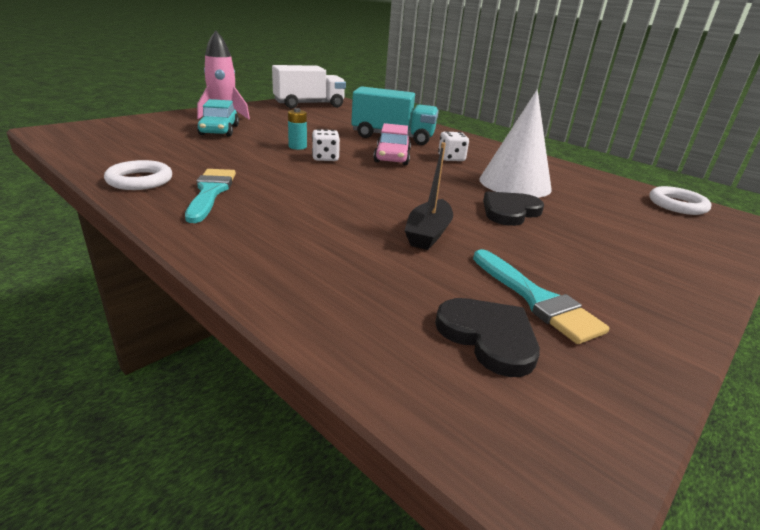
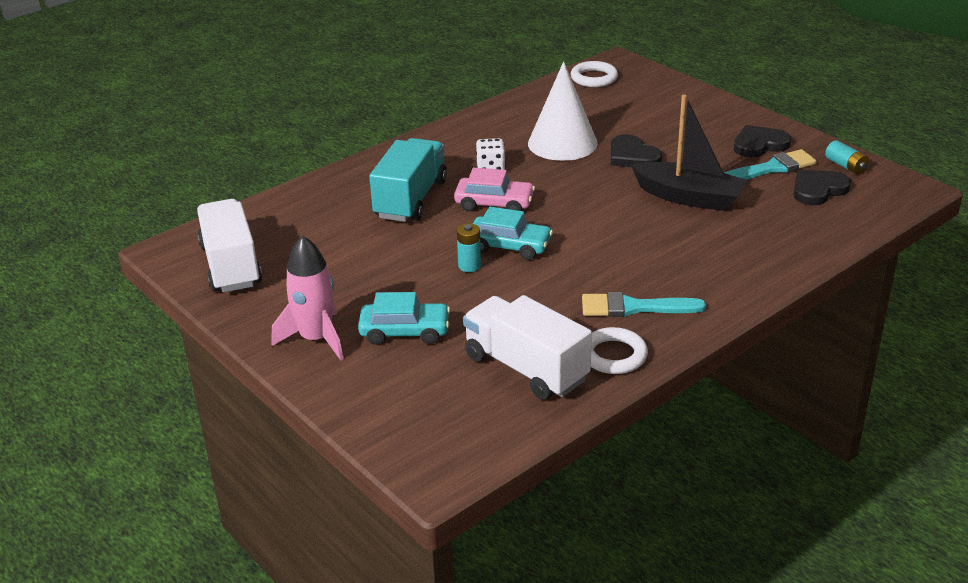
camera: 80 degrees left, 5 degrees up
white dice [312,129,340,161] -> turquoise car [473,207,553,260]
black boat [404,142,453,250] -> black boat [631,95,748,211], size x1.52
none -> white truck [463,295,592,400]
none -> black heart [734,125,791,157]
none -> turquoise battery [825,140,869,174]

